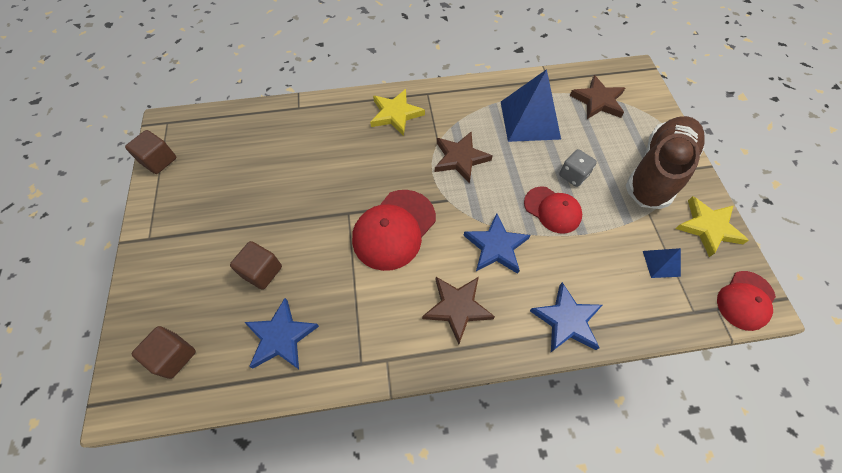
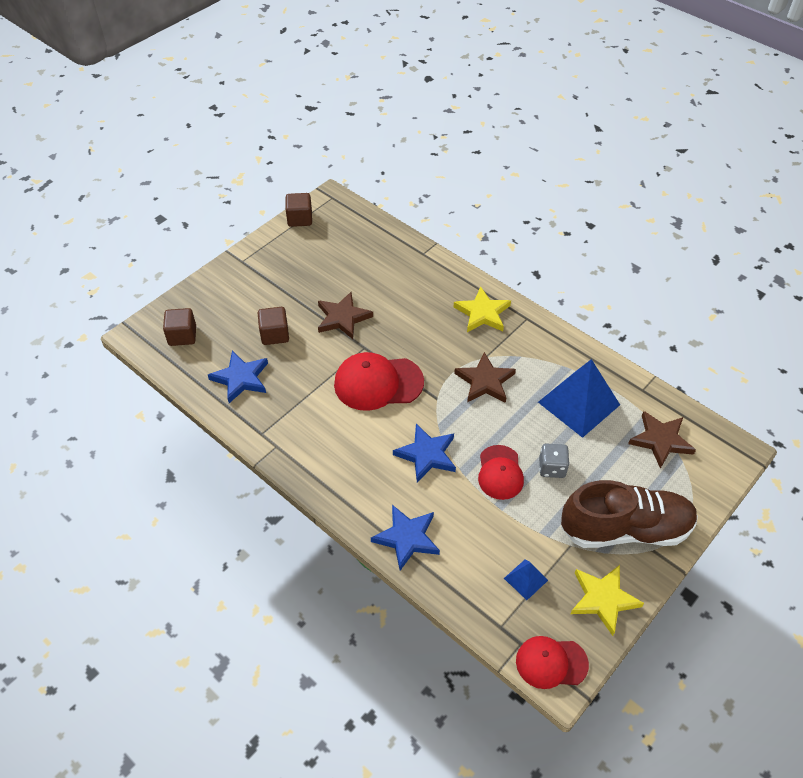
camera: 50 degrees right, 10 degrees down
brown star [422,277,495,344] -> brown star moved to [318,292,373,339]

